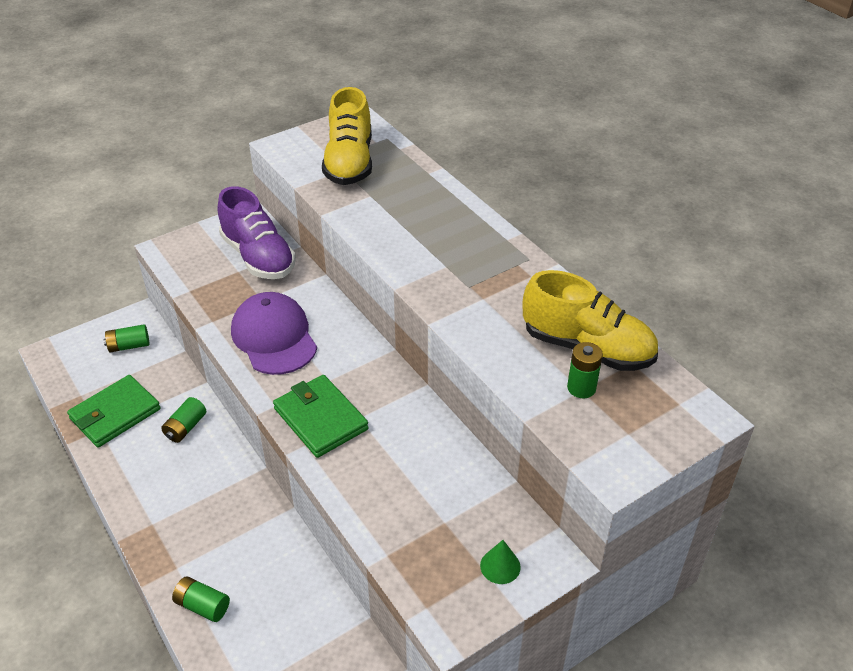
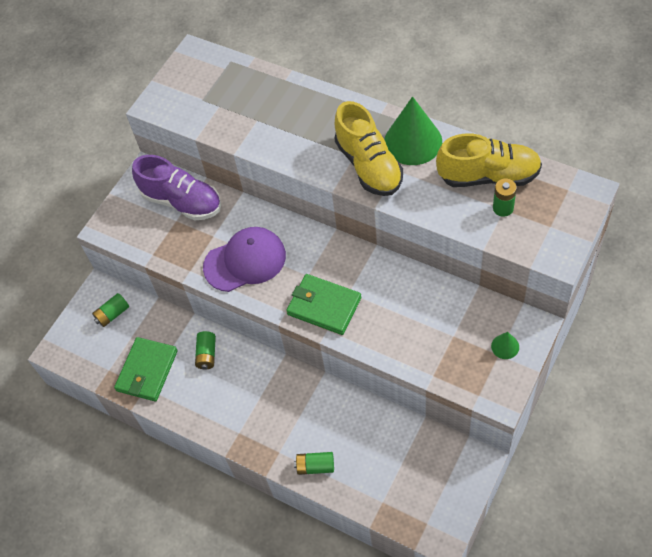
camera: 20 degrees left, 15 degrees up
purple cap [231,292,317,375] -> purple cap turned 120 degrees clockwise [203,227,286,292]
yellow shoe [322,87,372,185] -> yellow shoe moved to [334,101,403,196]
none -> green cone [384,96,442,165]

